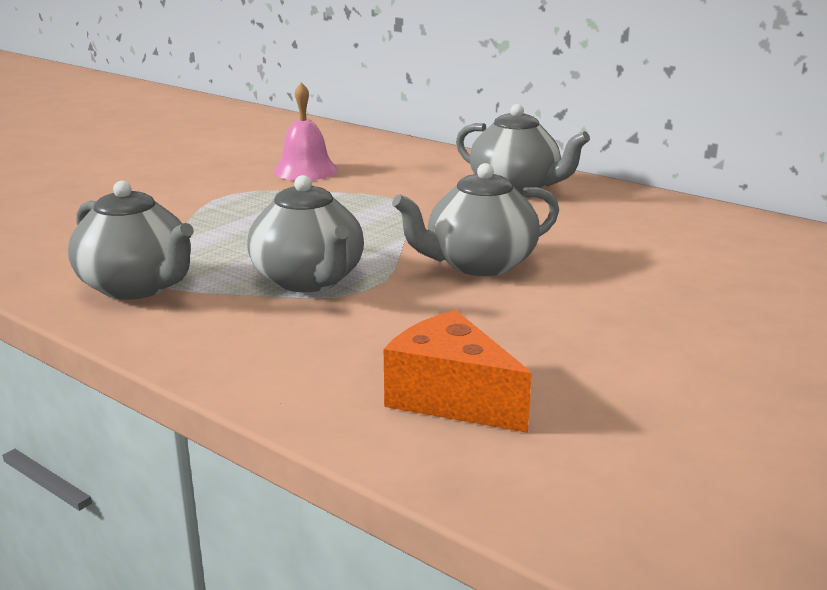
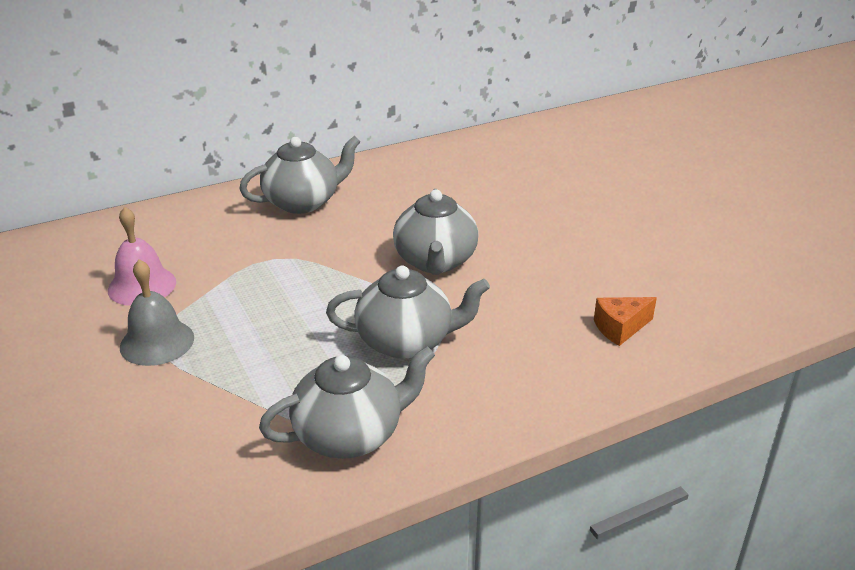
camera: 65 degrees left, 10 degrees up
orange cheese [384,310,532,433] -> orange cheese [594,297,657,346], size x0.65
none -> grey bell [120,259,194,366]

